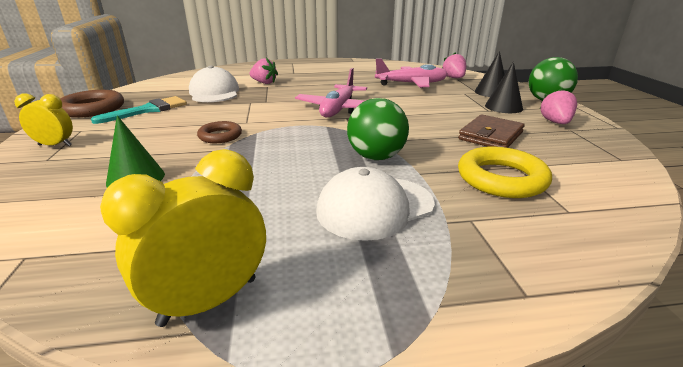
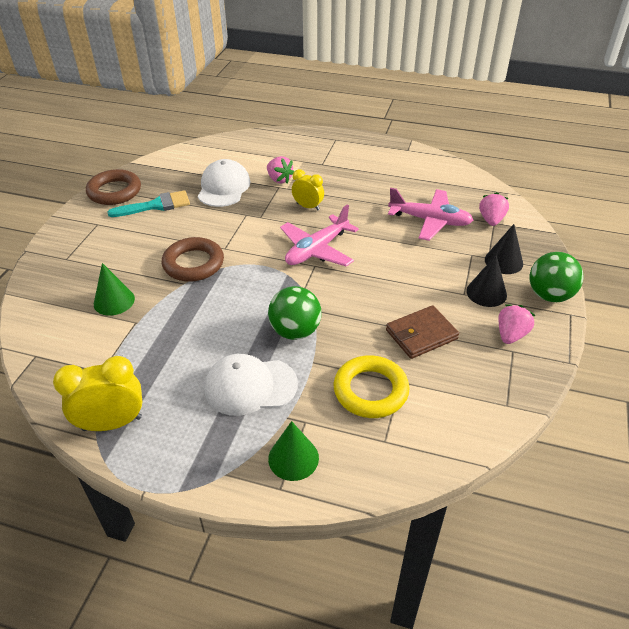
camera: 25 degrees right, 15 degrees up
yellow clock [14,94,73,146] -> yellow clock moved to [292,169,324,210]
brown ring [197,121,242,143] -> brown ring [162,237,224,282], size x1.63
none -> green cone [268,421,319,481]

